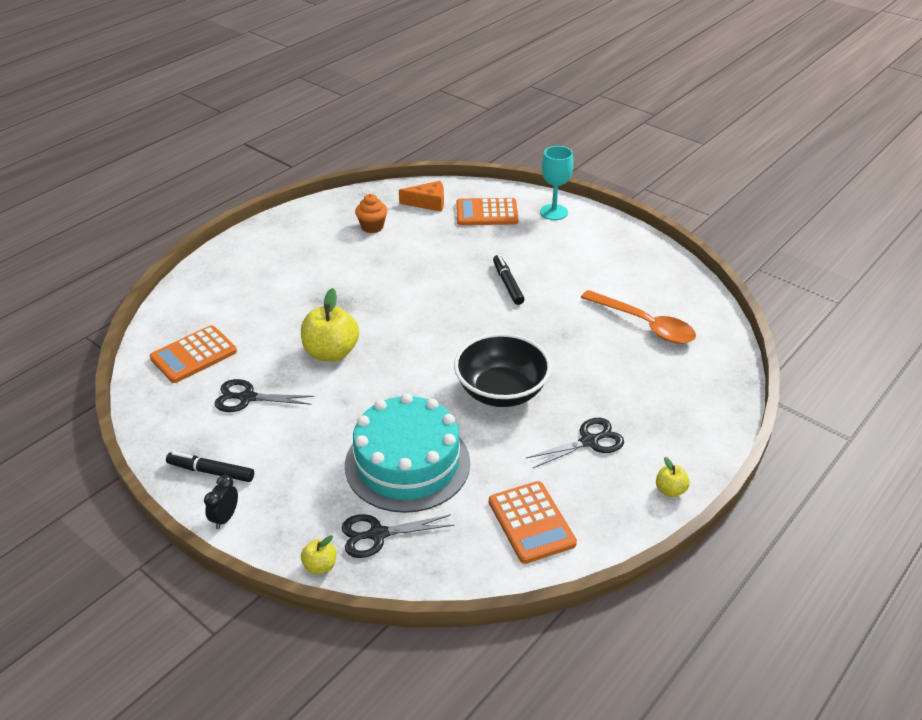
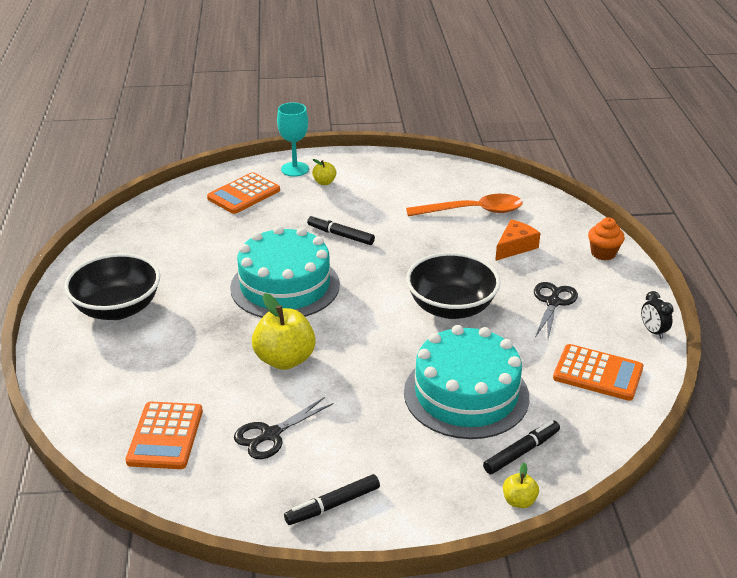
camera: 45 degrees left, 5 degrees down
black clock [204,475,238,529] -> black clock moved to [641,291,674,339]
black scissors [341,514,454,558] -> black marker [483,420,560,474]
orange cupcake [355,194,388,233] -> orange cupcake moved to [588,217,625,260]
orange cheese [399,181,444,212] -> orange cheese moved to [495,219,540,261]
yellow apple [656,457,690,497] -> yellow apple moved to [312,159,336,185]
none -> black bowl [64,253,160,320]
none -> turquoise cake [230,226,340,318]

